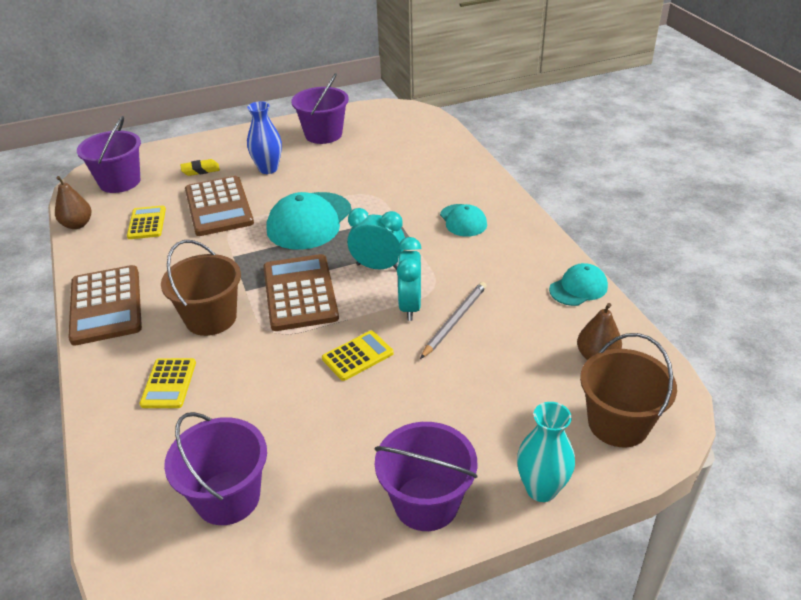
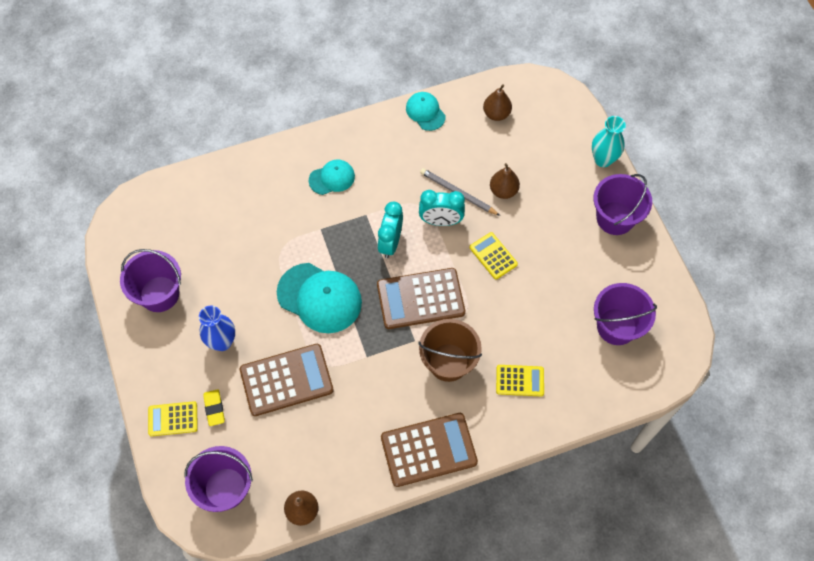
camera: 90 degrees left, 25 degrees up
yellow calculator [127,206,166,239] -> yellow calculator moved to [148,401,198,436]
brown bucket [580,333,677,447] -> none
none -> brown pear [490,163,520,199]

